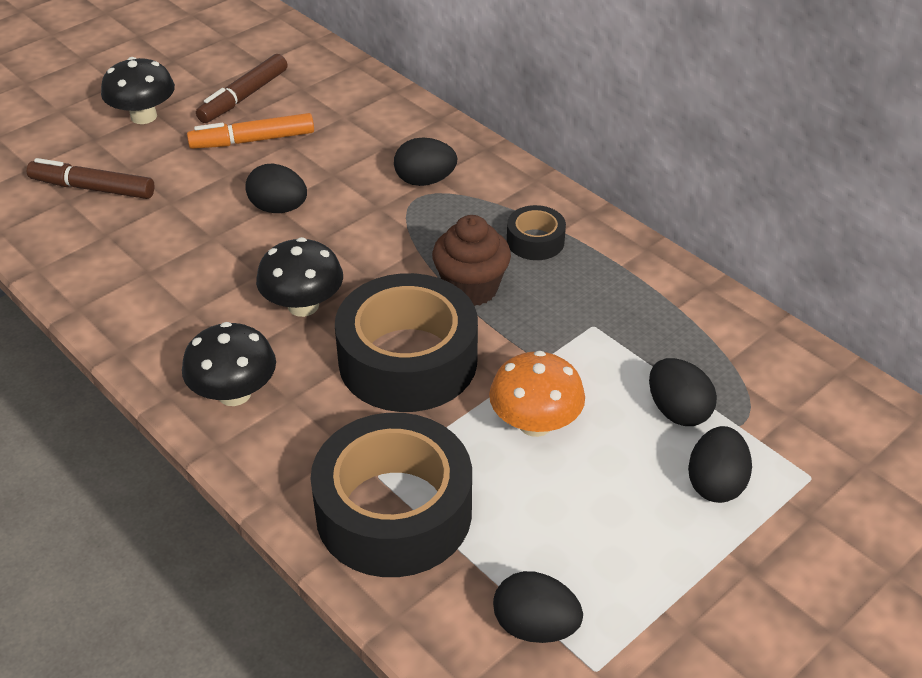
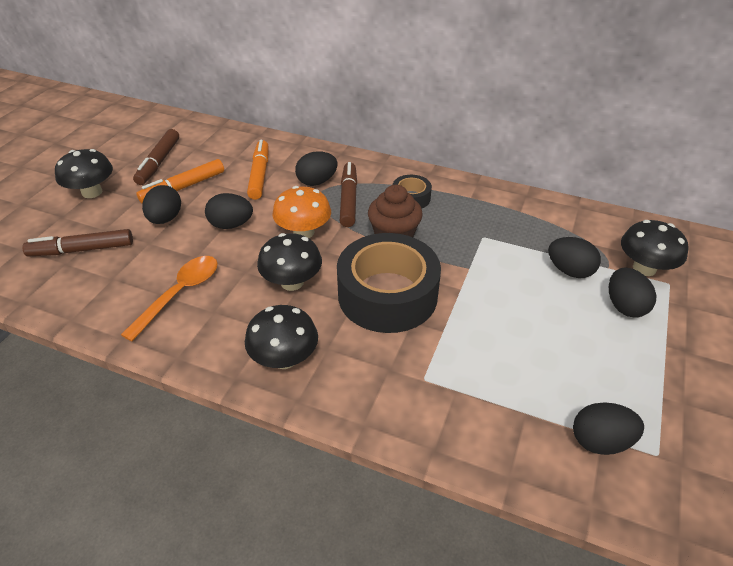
camera: 25 degrees left, 0 degrees up
black tape [310,413,472,577] -> none
orange mushroom [489,351,585,437] -> orange mushroom moved to [272,186,331,238]
none -> orange spoon [121,256,218,341]
none -> black egg [142,185,181,224]
none -> orange marker [247,140,268,200]
none -> brown marker [340,162,357,227]
none -> black mushroom [621,220,688,276]

